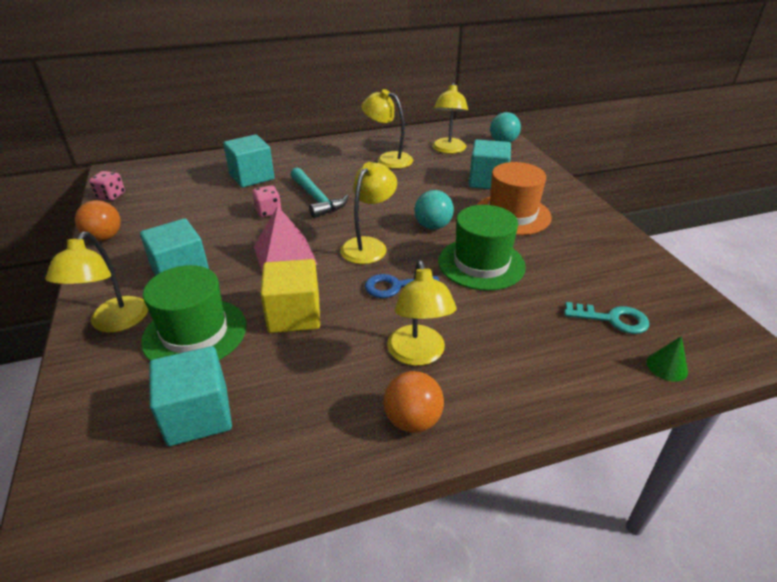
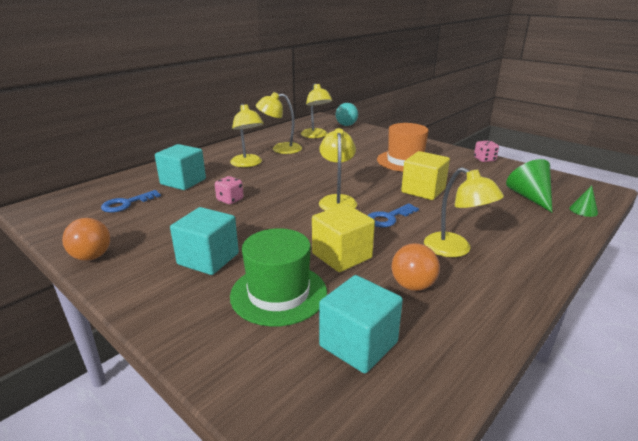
camera: 30 degrees left, 10 degrees down
yellow lamp [45,232,148,332] -> yellow lamp moved to [230,103,264,167]
pink dice [89,171,125,201] -> pink dice moved to [474,140,499,162]
pink pyramid [254,206,317,271] -> none
turquoise hammer [291,167,349,218] -> none
orange ball [383,371,444,433] -> orange ball moved to [392,243,440,291]
turquoise ball [414,190,454,230] -> none
green hat [438,205,526,291] -> yellow cube [401,151,450,200]
turquoise cube [469,140,511,189] -> none
turquoise key [564,302,649,334] -> green cone [506,159,552,212]
none -> blue key [101,190,161,213]

